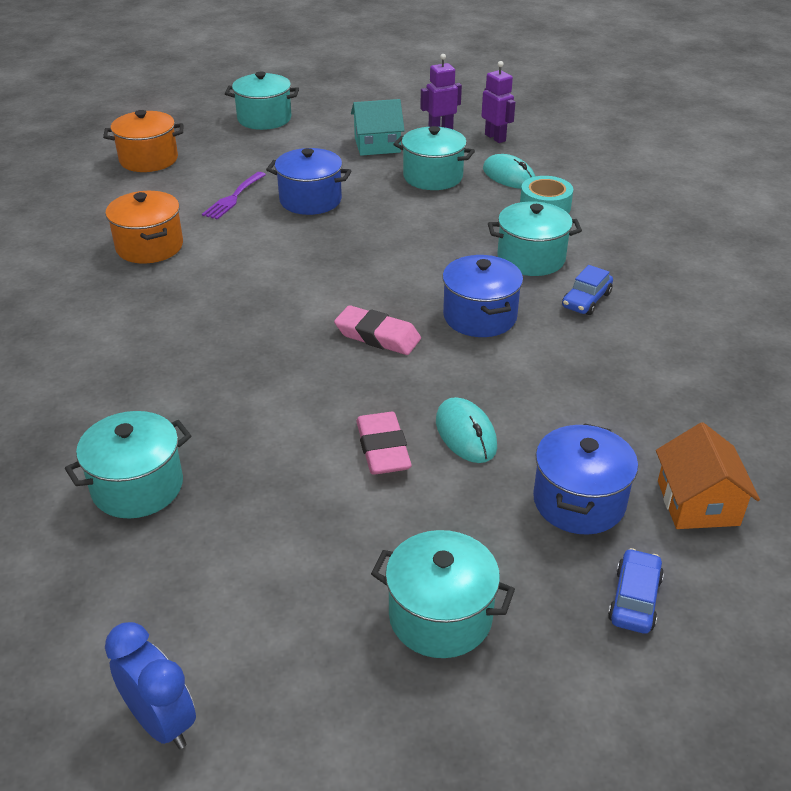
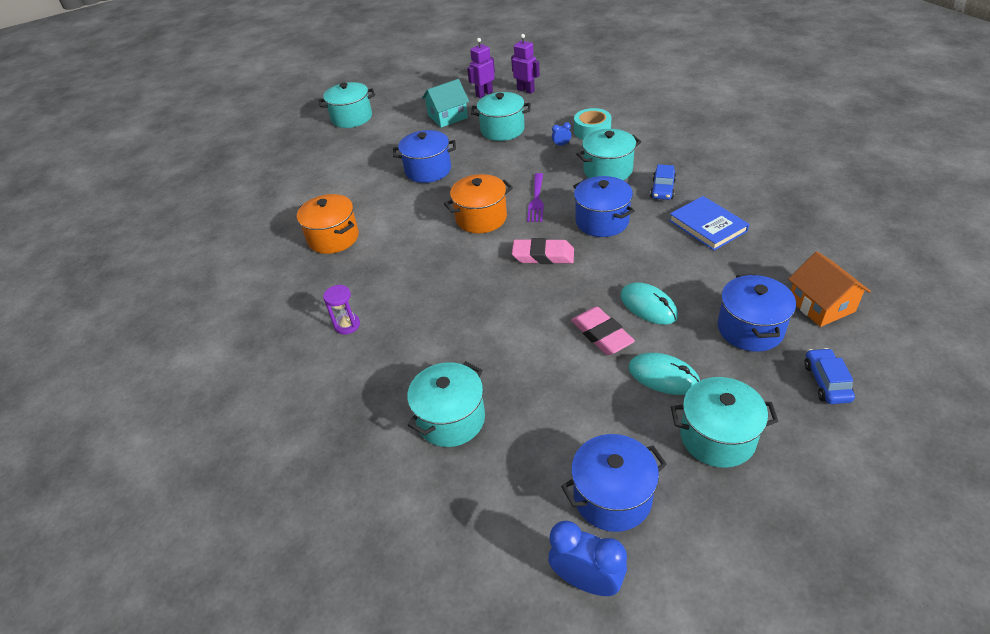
camera: 15 degrees left, 5 degrees up
orange pot [103,110,184,172] -> orange pot moved to [444,174,513,233]
purple fork [202,172,266,220] -> purple fork moved to [527,173,544,222]
turquoise mouse [483,154,535,189] -> turquoise mouse moved to [628,353,700,395]
none -> purple hourglass [323,284,360,335]
none -> blue clock [552,122,571,147]
none -> blue pot [561,434,667,532]
none -> blue book [669,196,749,251]

